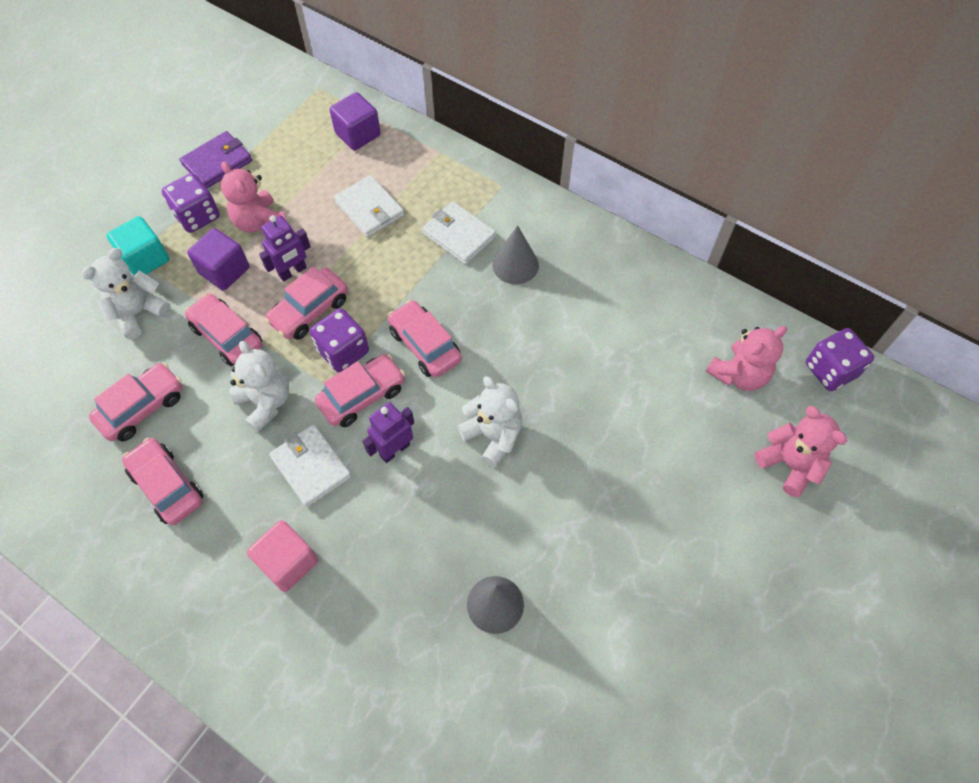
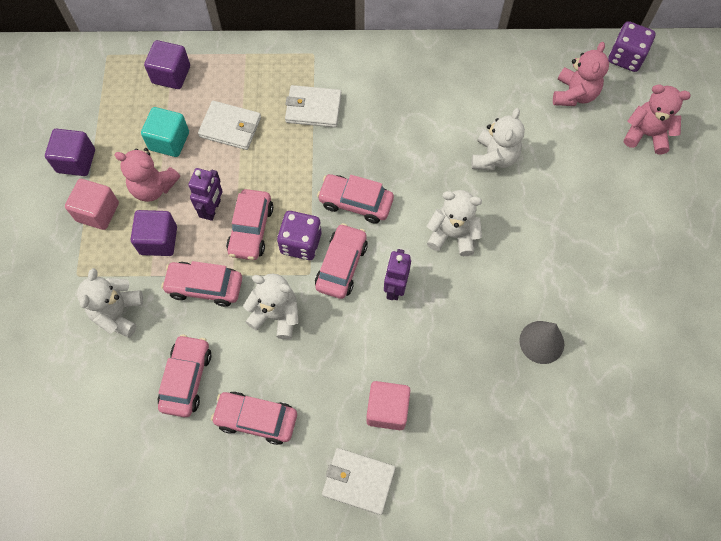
camera: 35 degrees left, 5 degrees up
turquoise cube [107,216,169,275] -> turquoise cube moved to [141,107,189,157]
purple dice [162,173,220,233] -> pink cube [65,179,119,230]
purple wallet [180,131,252,188] -> purple cube [45,129,95,176]
white wallet [269,424,352,508] -> white wallet moved to [322,448,396,515]
grey cone [492,225,539,284] -> none
none -> white teddy bear [471,108,525,170]

